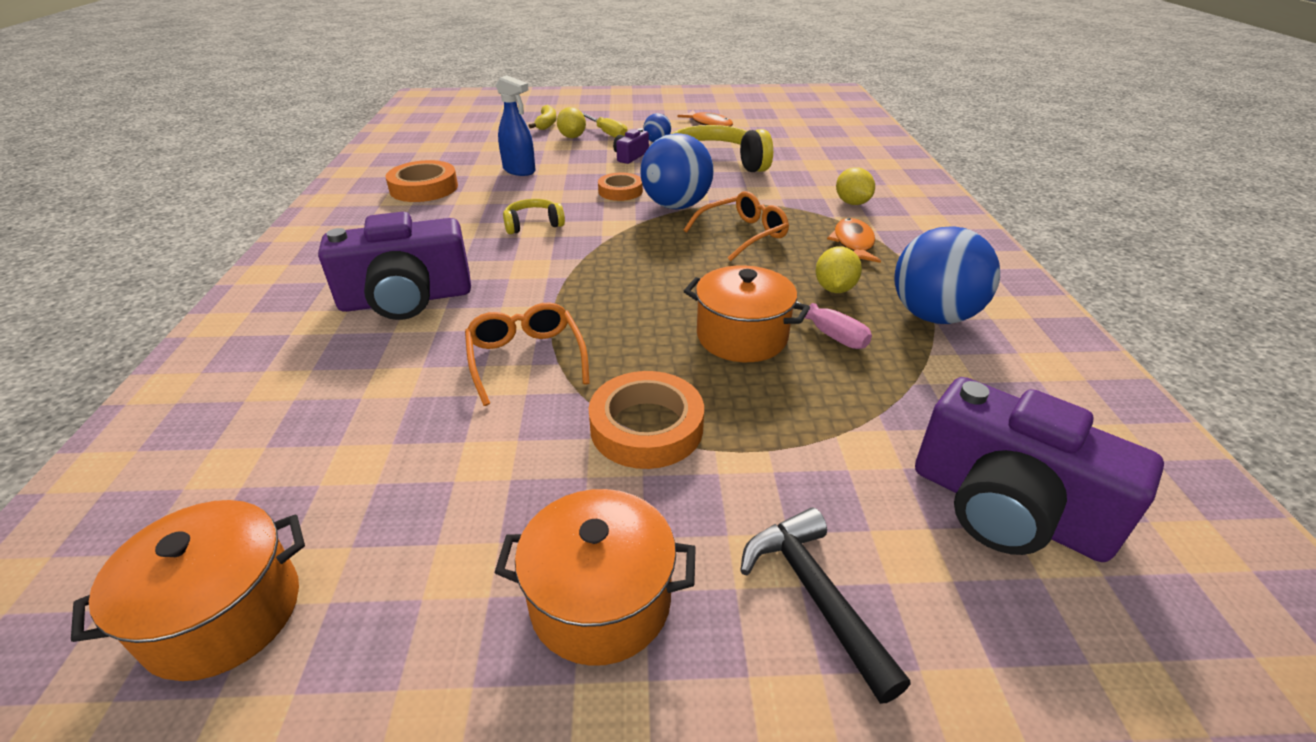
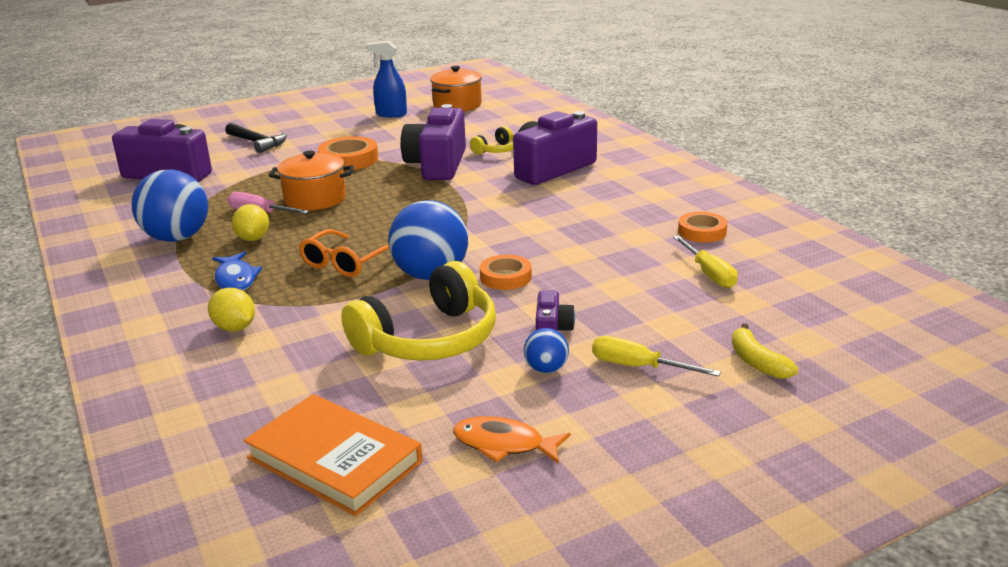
camera: 155 degrees right, 10 degrees down
orange tape [386,160,458,202] -> orange tape [678,212,727,243], size x0.66
orange glasses [465,302,590,406] -> purple camera [401,104,466,180]
orange pot [494,489,696,666] -> none
blue spray bottle [496,75,536,176] -> blue spray bottle moved to [367,41,407,117]
yellow headphones [503,199,565,234] -> yellow headphones moved to [470,126,514,154]
yellow lemon [557,107,586,138] -> none
orange fish [827,218,881,263] -> blue fish [212,251,262,291]
none -> orange book [244,394,423,516]
none -> yellow screwdriver [673,236,738,288]

